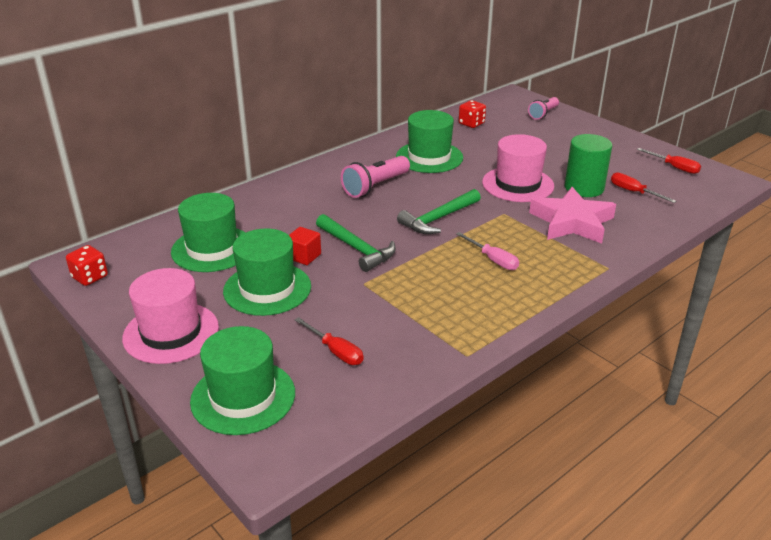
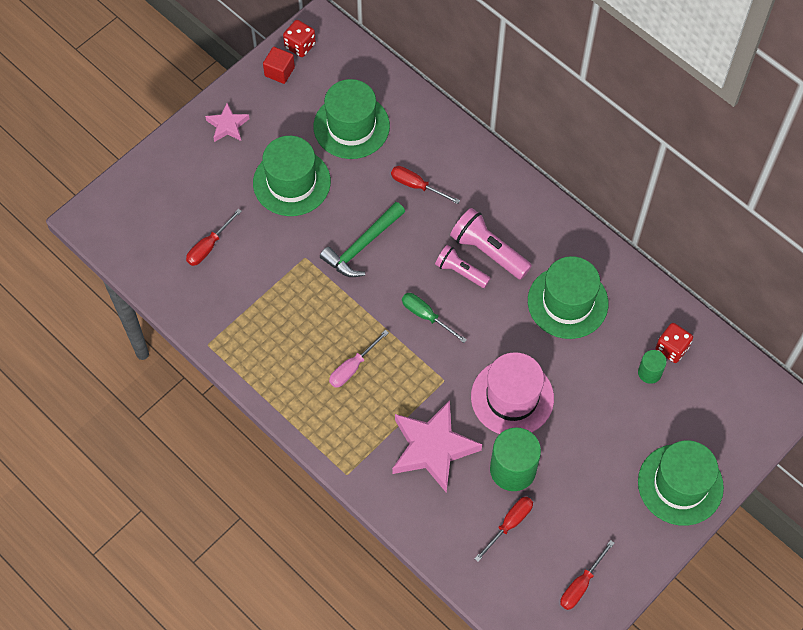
camera: 85 degrees right, 30 degrees up
pink hat [122,268,219,364] -> pink star [205,103,249,142]
green hat [190,326,295,435] -> green hat moved to [638,440,724,526]
red cube [289,227,321,265] -> red cube moved to [263,47,295,84]
green hammer [397,189,481,234] -> green screwdriver [402,293,467,343]
pink flashlight [528,97,559,120] -> pink flashlight moved to [435,245,491,288]
none -> red screwdriver [391,166,460,204]
none -> green cylinder [638,350,667,384]

